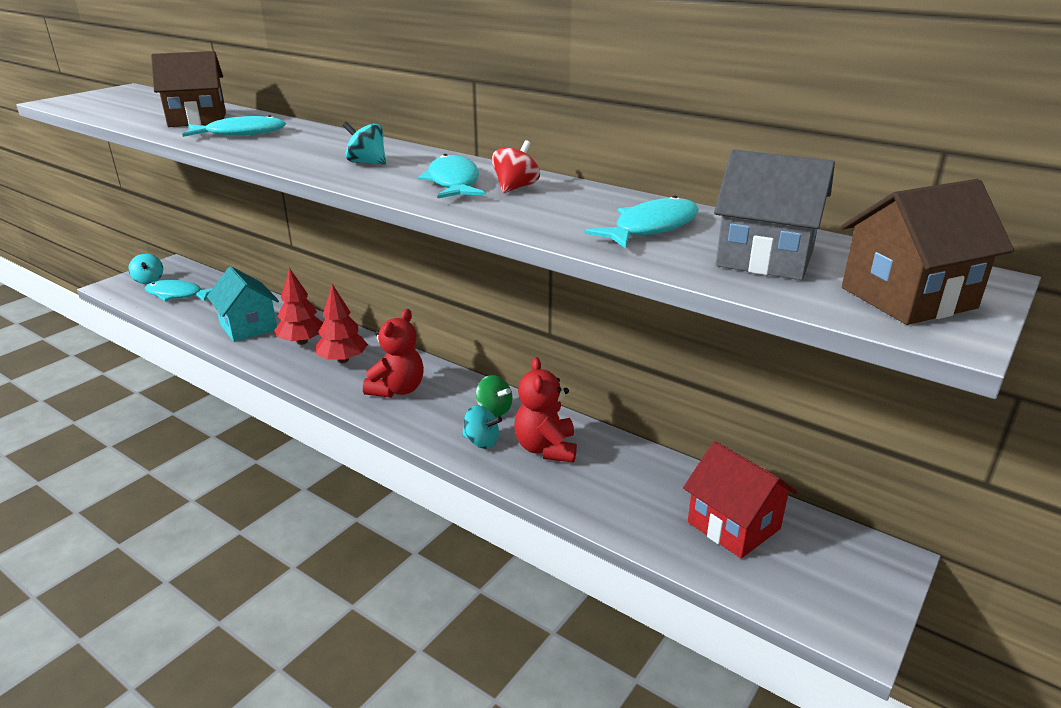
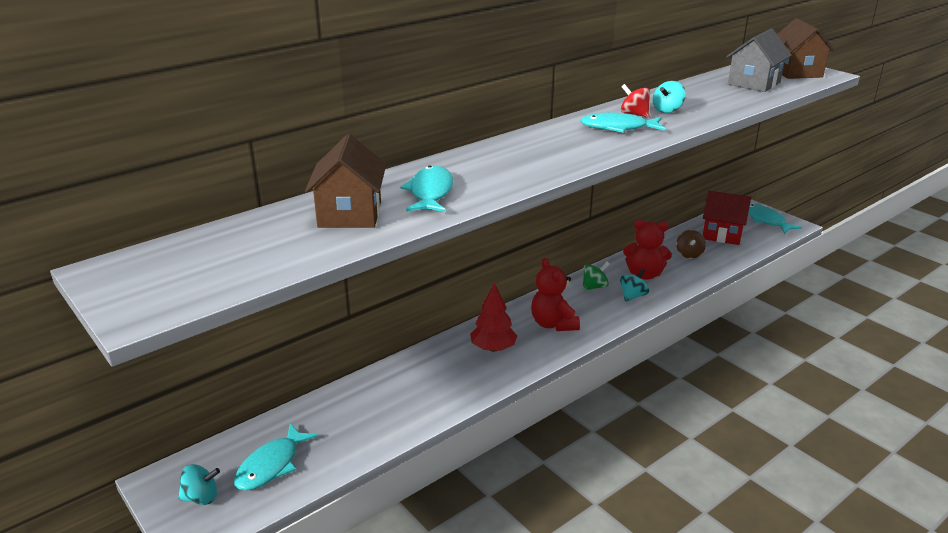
camera: 75 degrees left, 0 degrees up
turquoise house [207,266,279,342] -> none
red tree [274,268,323,345] -> none
turquoise spinning top [343,122,386,165] -> turquoise spinning top moved to [653,81,686,113]
red teddy bear [363,309,424,398] -> red teddy bear turned 150 degrees counterclockwise [531,258,580,331]
turquoise fish [585,196,699,249] -> turquoise fish moved to [748,204,802,234]
red house [683,441,797,558] -> red house turned 45 degrees clockwise [703,191,751,245]
none -> brown spinning top [676,230,706,259]

